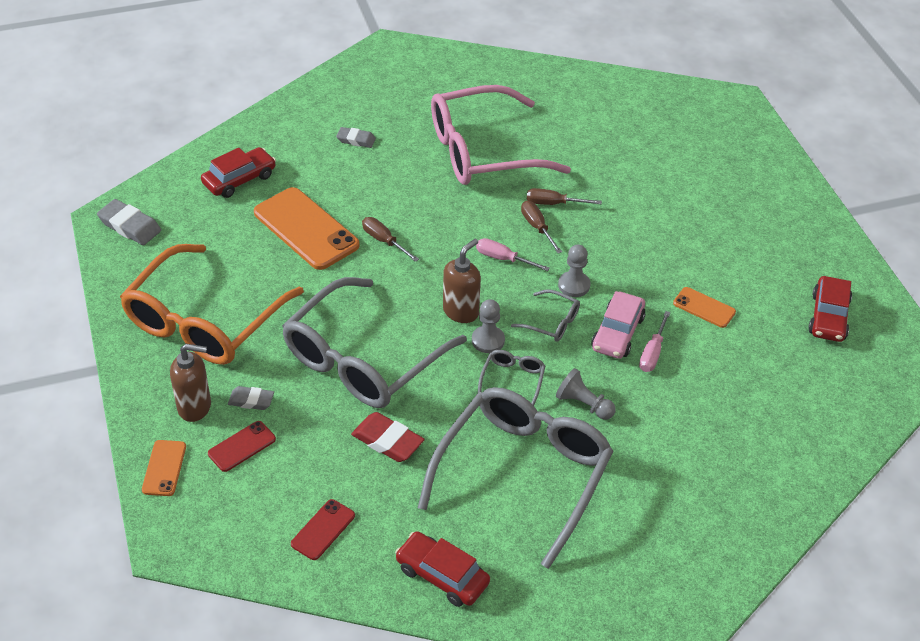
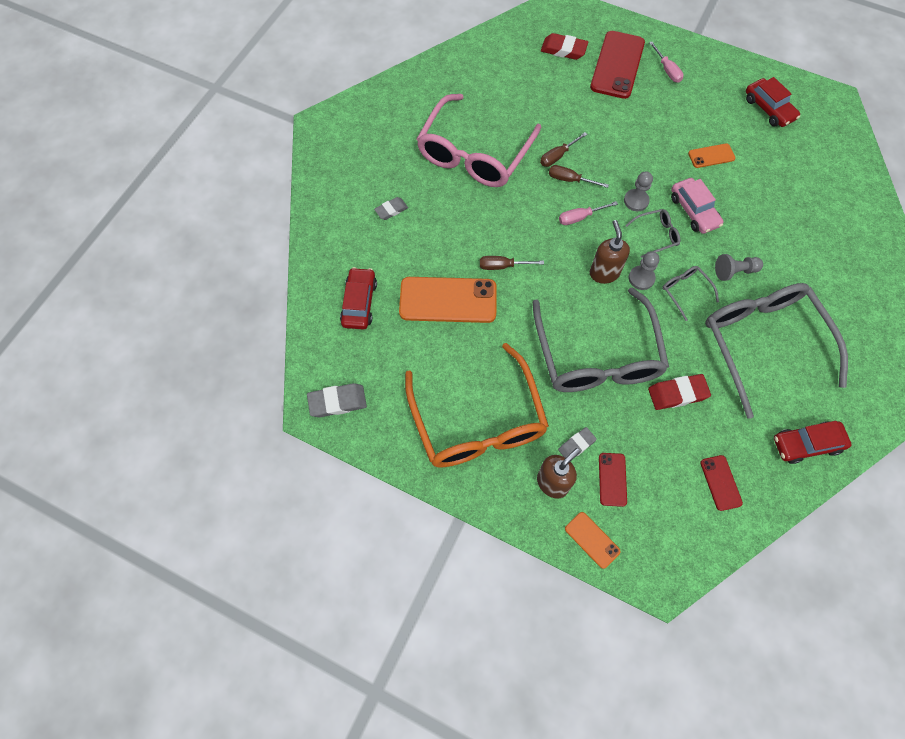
camera: 45 degrees left, 20 degrees up
pink screwdriver [639,311,671,372] -> pink screwdriver moved to [649,41,683,83]
none -> red eraser [541,33,588,60]
none -> red phone [590,31,645,99]

